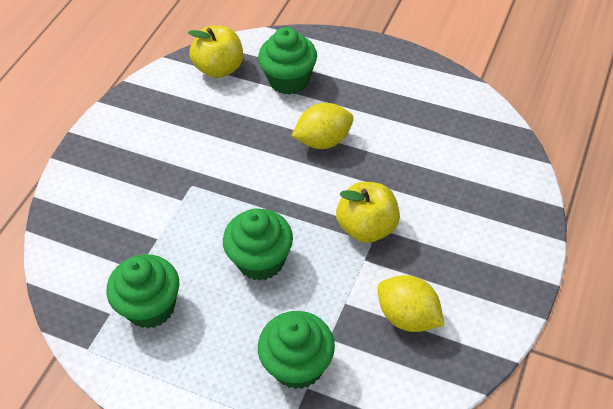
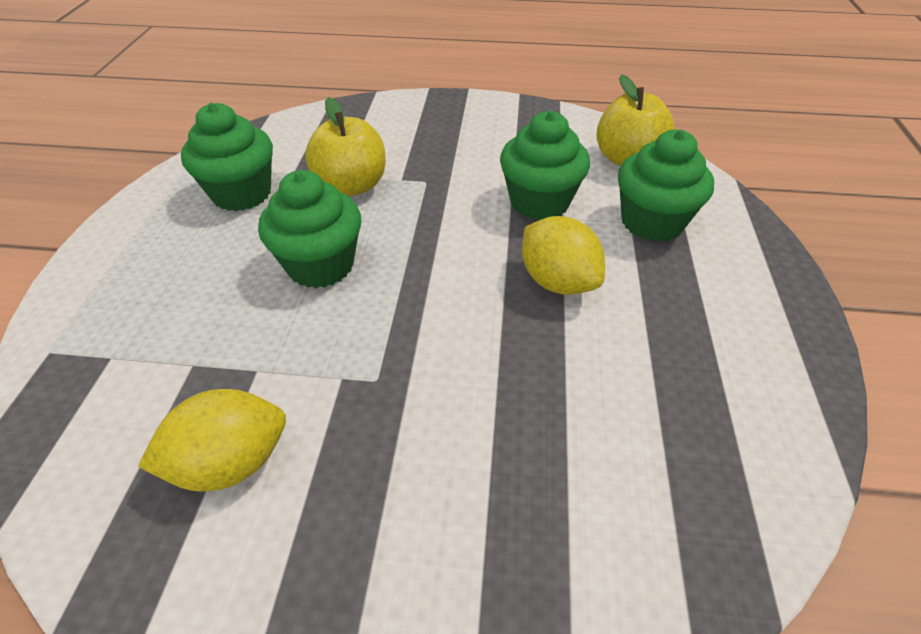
camera: 70 degrees right, 5 degrees down
green cupcake [258,311,335,389] -> green cupcake moved to [500,111,590,220]
yellow apple [336,182,400,243] -> yellow apple moved to [305,97,386,196]
yellow lemon [378,275,444,332] -> yellow lemon turned 45 degrees clockwise [138,389,286,492]

